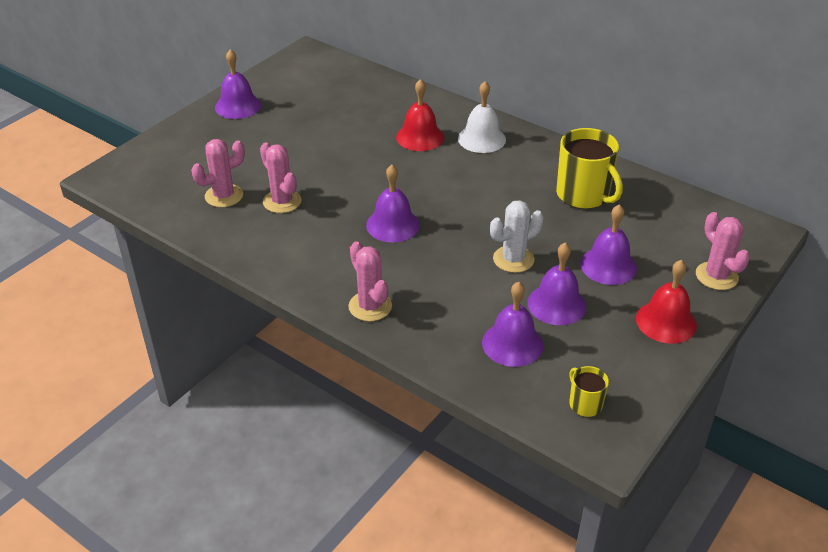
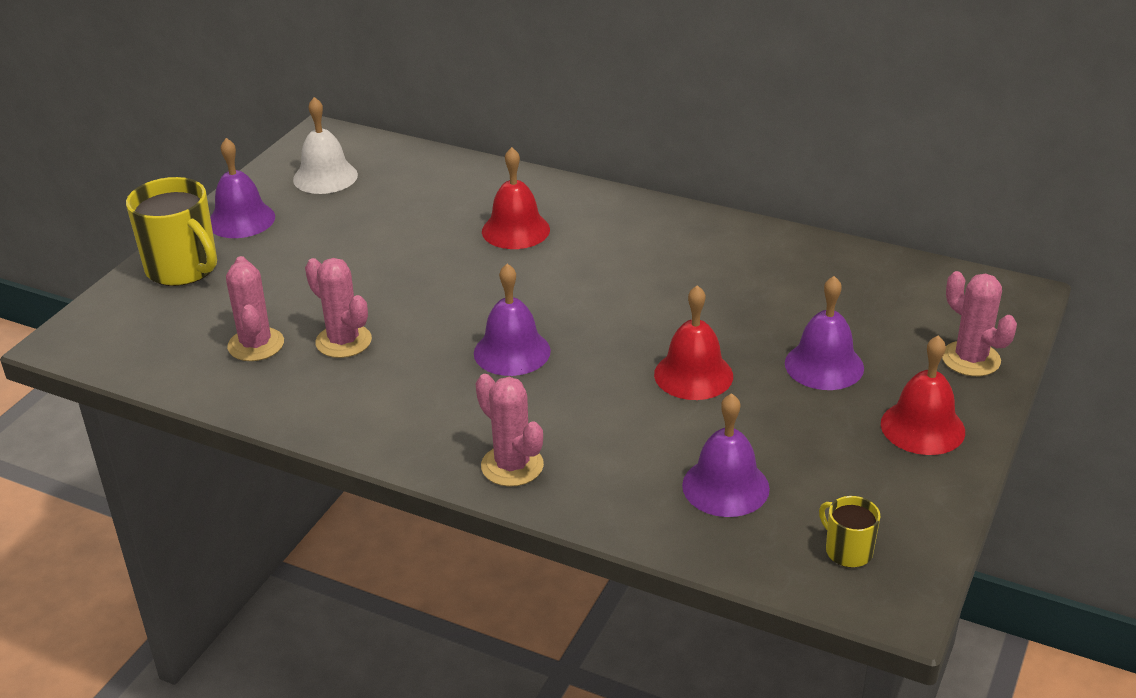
camera: 10 degrees left, 5 degrees down
pink cactus [191,139,245,208] -> pink cactus turned 60 degrees counterclockwise [226,256,284,361]
white bell [458,81,506,153] -> white bell moved to [293,97,358,194]
white cactus [490,200,543,273] -> red bell [654,285,733,400]
purple bell [527,242,586,325] -> none
yellow mug [556,128,623,209] -> yellow mug moved to [126,177,217,286]

